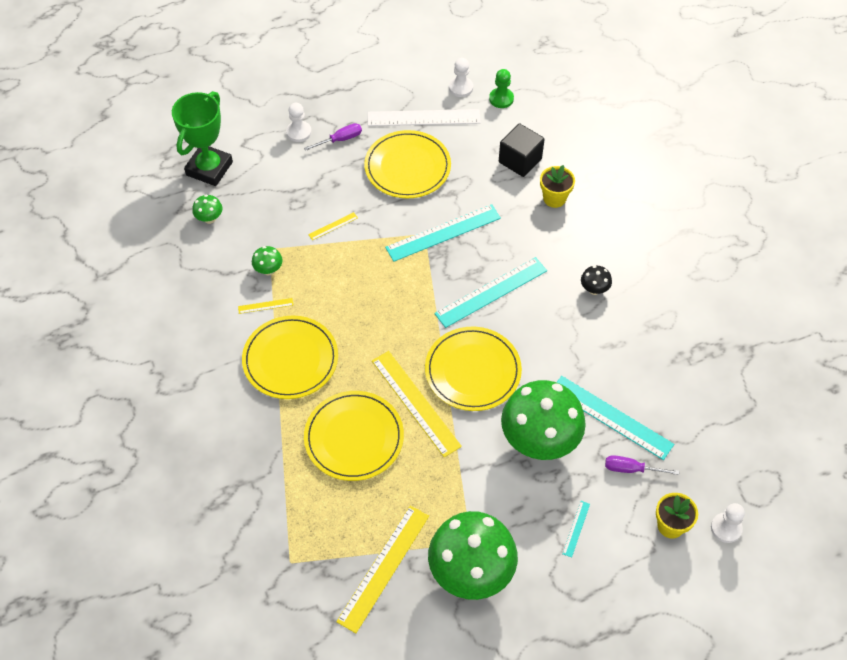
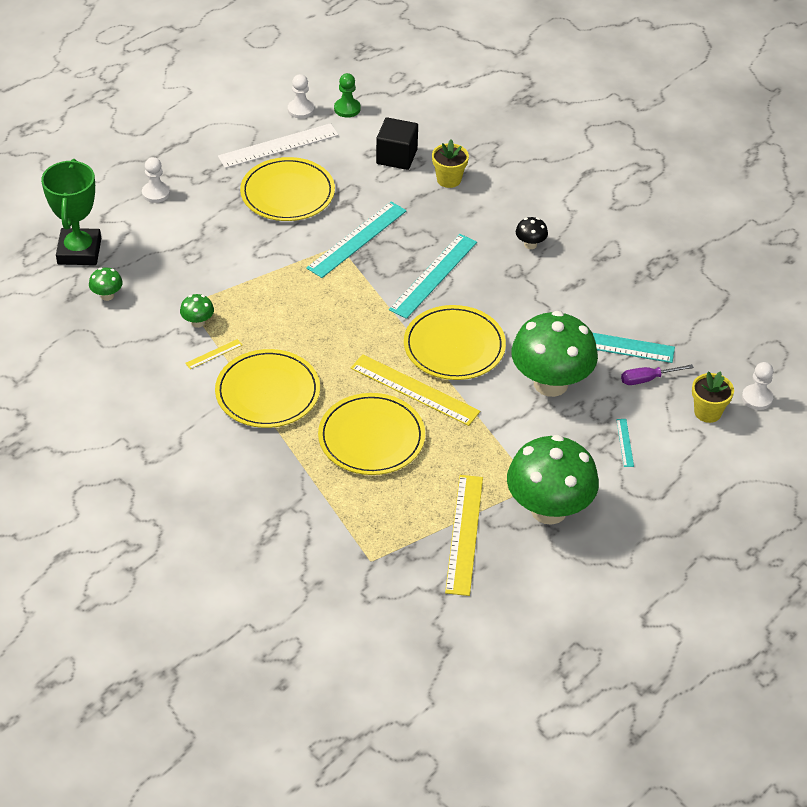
camera: 25 degrees left, 10 degrees down
purple screwdriver [304,123,362,151] -> none
yellow ruler [308,212,358,240] -> none

